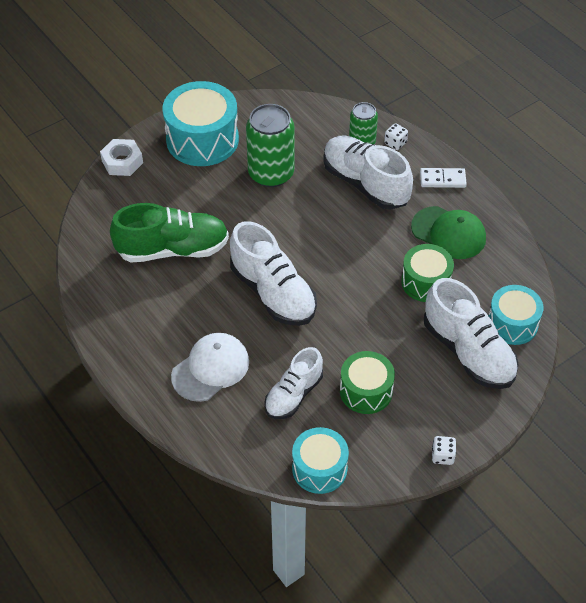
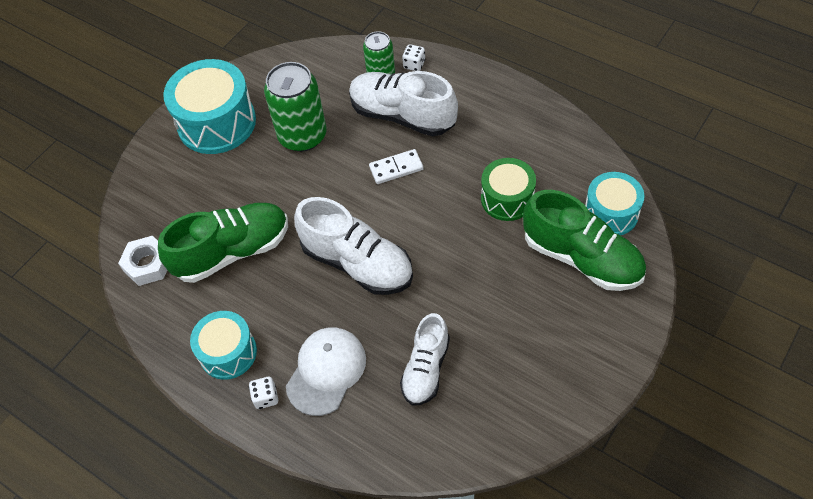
camera: 15 degrees left, 5 degrees up
white nut [100,139,143,176] -> white nut moved to [118,236,167,286]
turquoise drum [292,427,349,494] -> turquoise drum moved to [190,311,257,380]
green drum [340,351,395,414] -> none
green cap [411,206,486,259] -> none
white domino [420,168,467,188] -> white domino moved to [369,149,424,184]
white shoe [424,278,519,389] -> green shoe [523,190,646,291]
white dice [432,436,456,465] -> white dice moved to [249,377,278,409]

